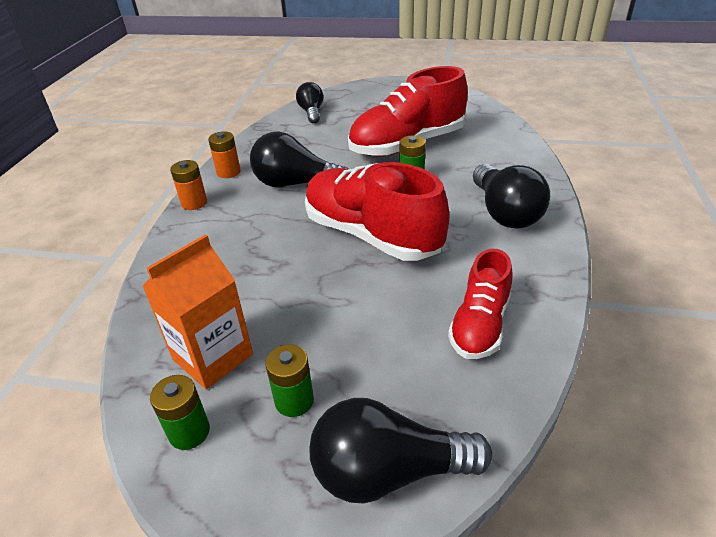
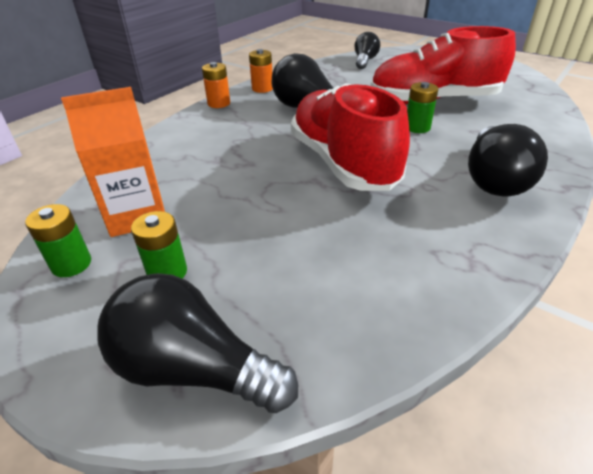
camera: 25 degrees right, 0 degrees up
red shoe [448,249,513,359] -> none

